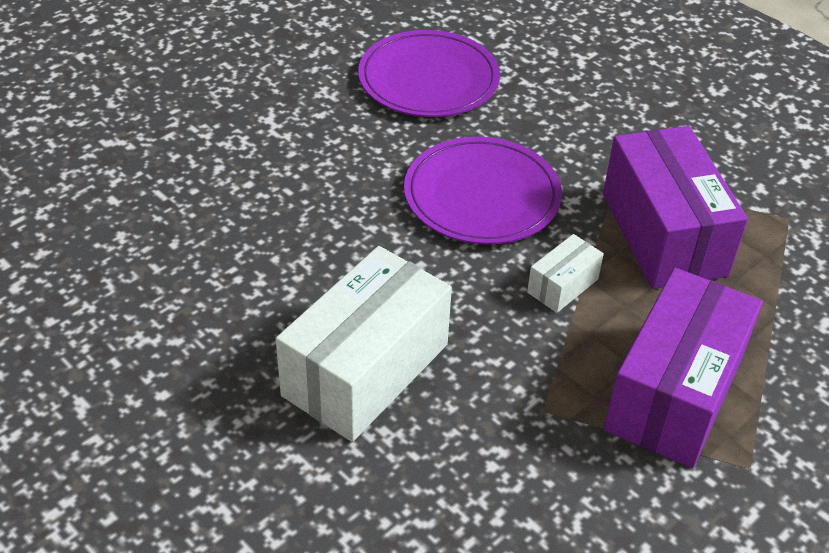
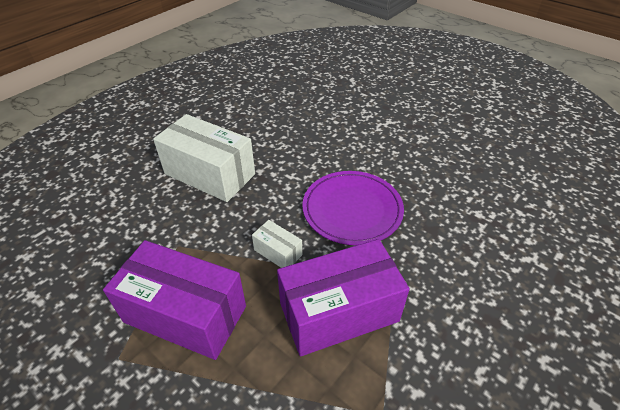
camera: 85 degrees right, 0 degrees up
purple plate [358,30,500,117] -> none

